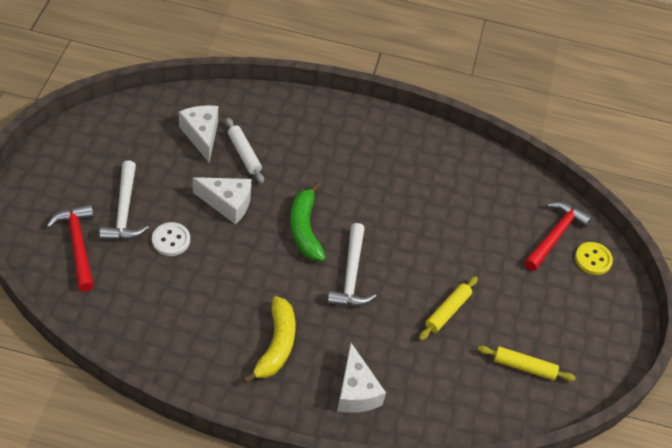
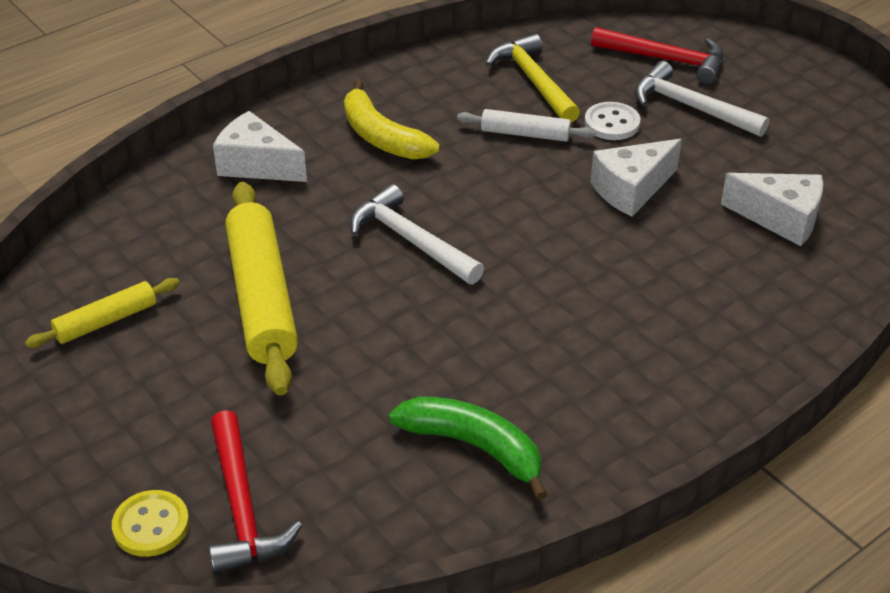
camera: 135 degrees right, 10 degrees down
white rolling pin [226,117,264,183] -> white rolling pin moved to [457,109,596,142]
green banana [290,182,326,261] -> green banana moved to [389,396,548,500]
yellow rolling pin [419,276,478,340] -> yellow rolling pin [225,182,298,395], size x1.91
none -> yellow hammer [485,34,580,123]

